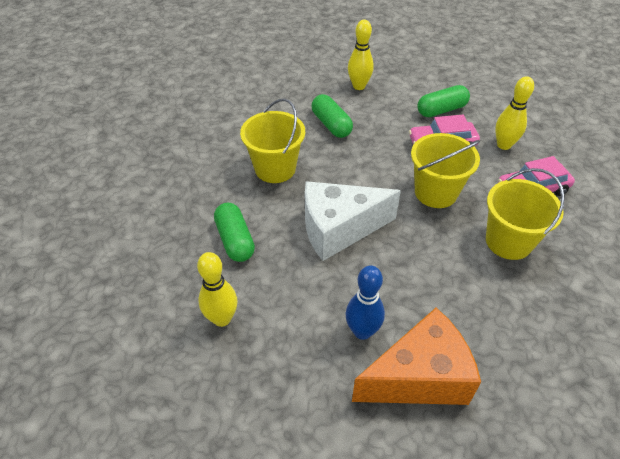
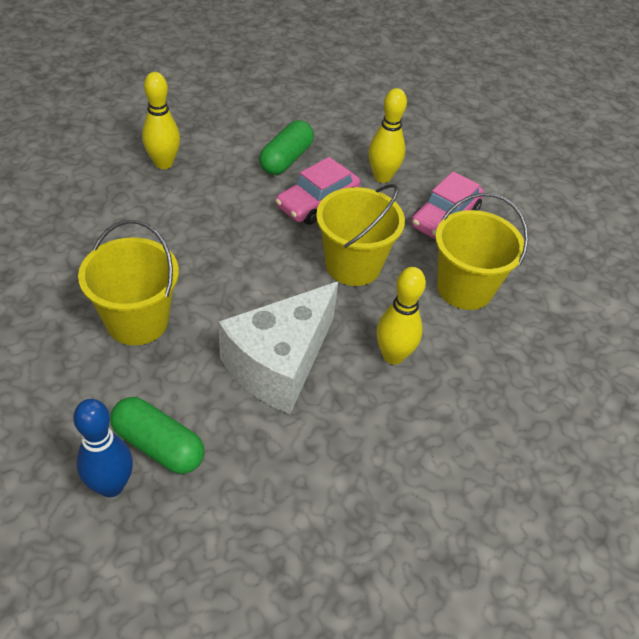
camera: 40 degrees left, 0 degrees up
yellow bowling pin [197,252,238,327] -> yellow bowling pin moved to [376,267,426,365]
green capsule [312,94,353,138] -> none
blue bowling pin [345,265,385,340] -> blue bowling pin moved to [73,399,133,497]
orange cheese [352,308,481,405] -> none

